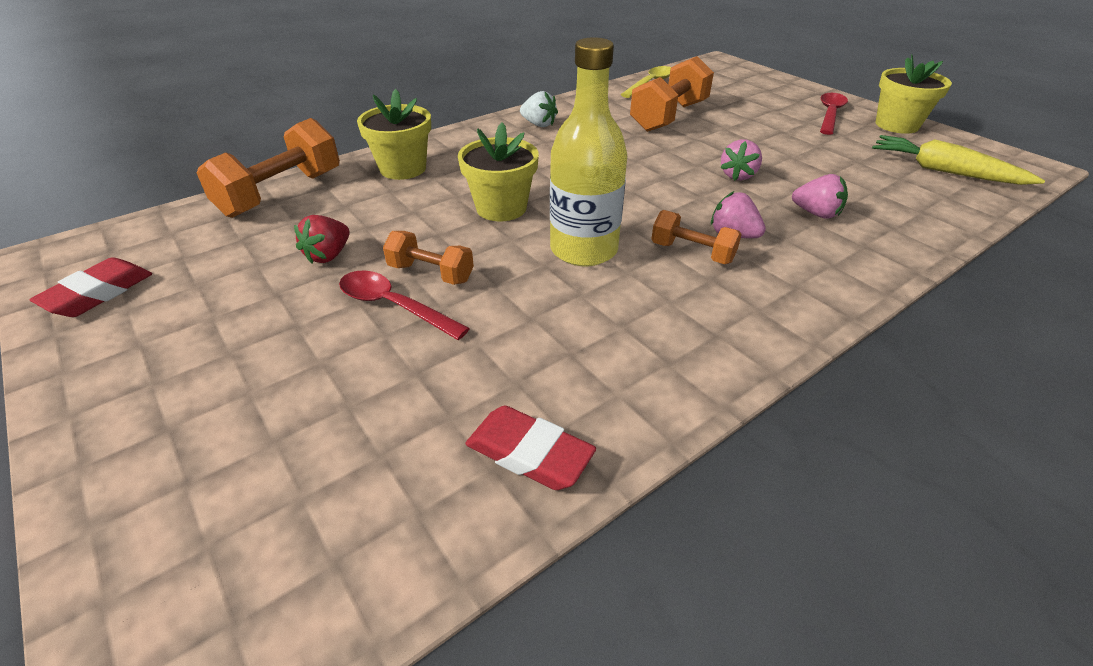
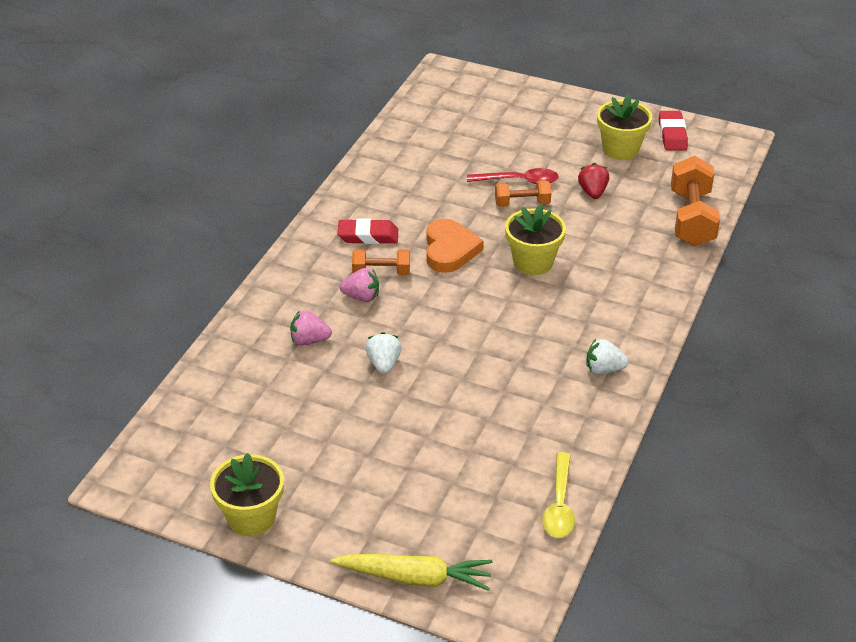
camera: 150 degrees right, 0 degrees up
yellow flower pot [357,89,431,180] -> yellow flower pot moved to [597,94,652,160]
red eraser [465,405,596,490] -> red eraser moved to [337,218,398,244]
yellow bottle [550,37,627,266] -> orange heart [426,219,484,273]
orange dumbbell [630,56,714,132] -> none
pink strawberry [720,139,762,181] -> white strawberry [366,332,402,374]
red spoon [820,93,848,135] -> none
yellow carrot [872,135,1045,185] -> yellow carrot moved to [331,554,493,591]

